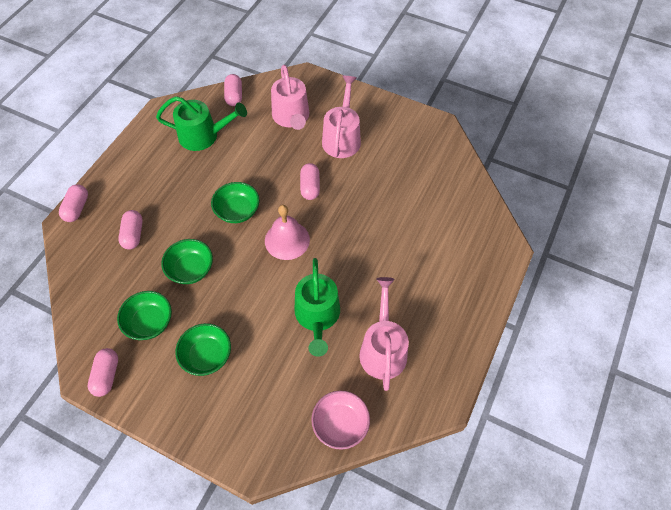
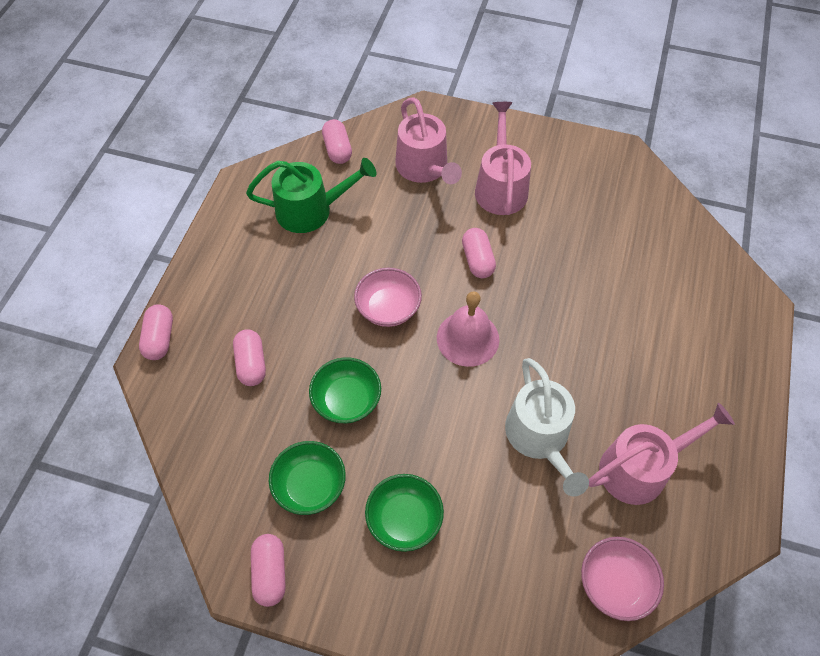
camera: 10 degrees left, 0 degrees up
green bowl [211,182,260,223] -> pink bowl [354,268,422,327]
green watering can [294,258,340,357] -> white watering can [505,358,589,497]
pink watering can [359,277,409,391] -> pink watering can turned 75 degrees clockwise [589,403,735,505]

